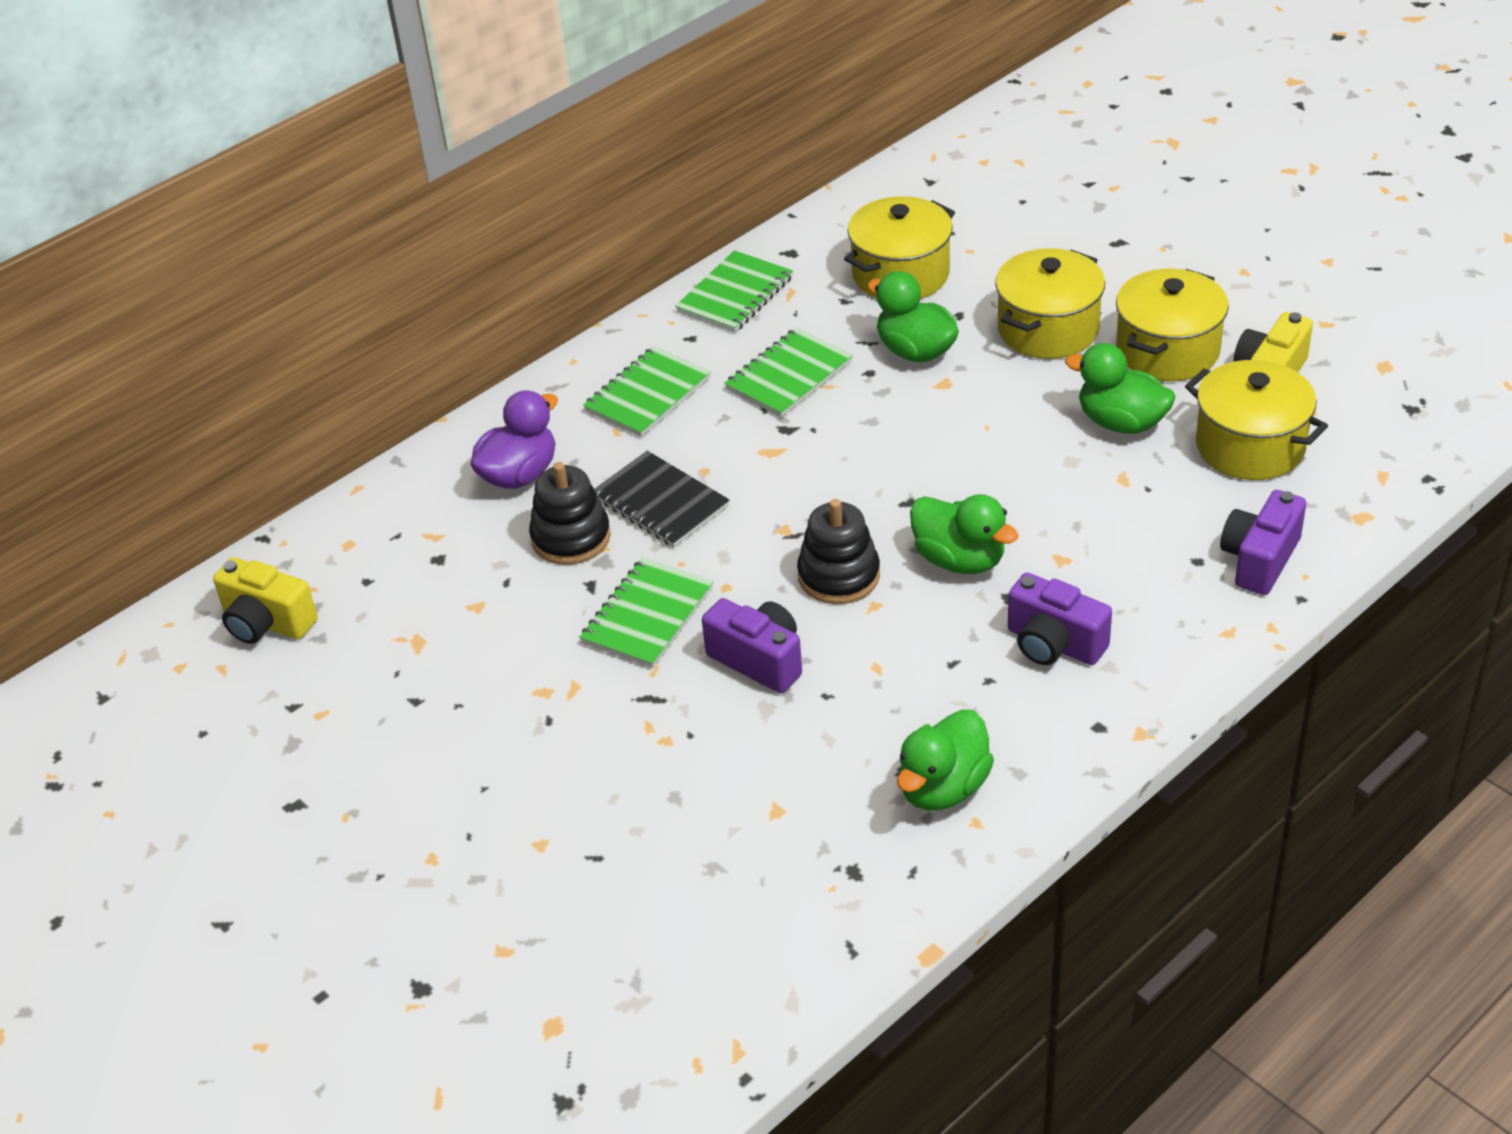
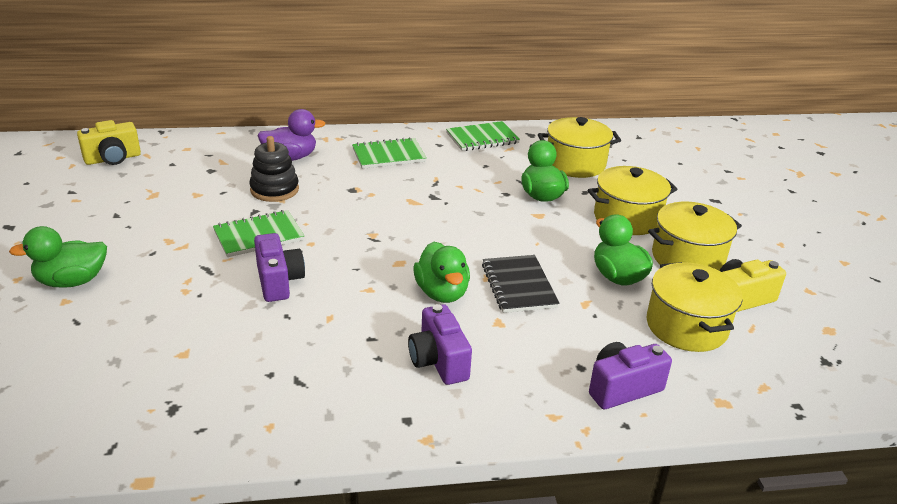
camera: 30 degrees right, 10 degrees down
yellow camera [213,557,318,644] -> yellow camera turned 90 degrees counterclockwise [77,120,141,165]
black notebook [594,451,730,547] -> black notebook moved to [482,255,559,313]
green notebook [724,328,853,418] -> none
black stacking toy [797,499,880,604] -> none
green duck [897,709,994,810] -> green duck moved to [9,226,107,288]

